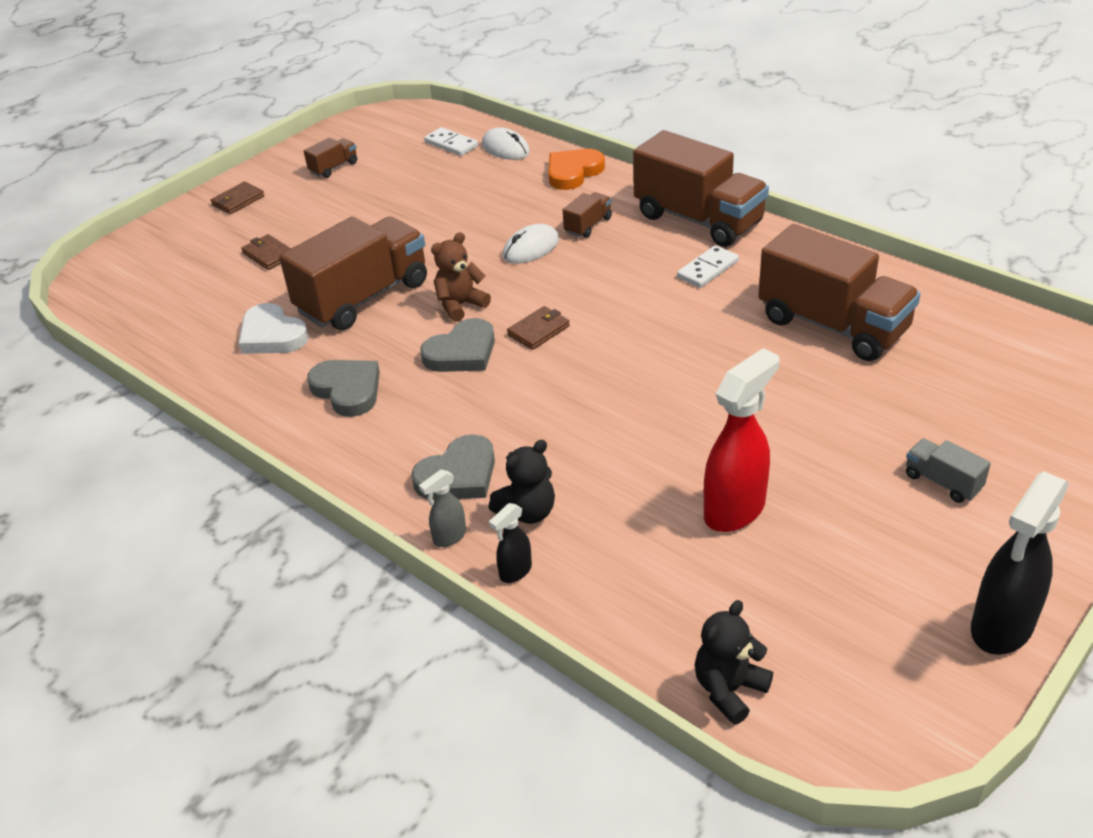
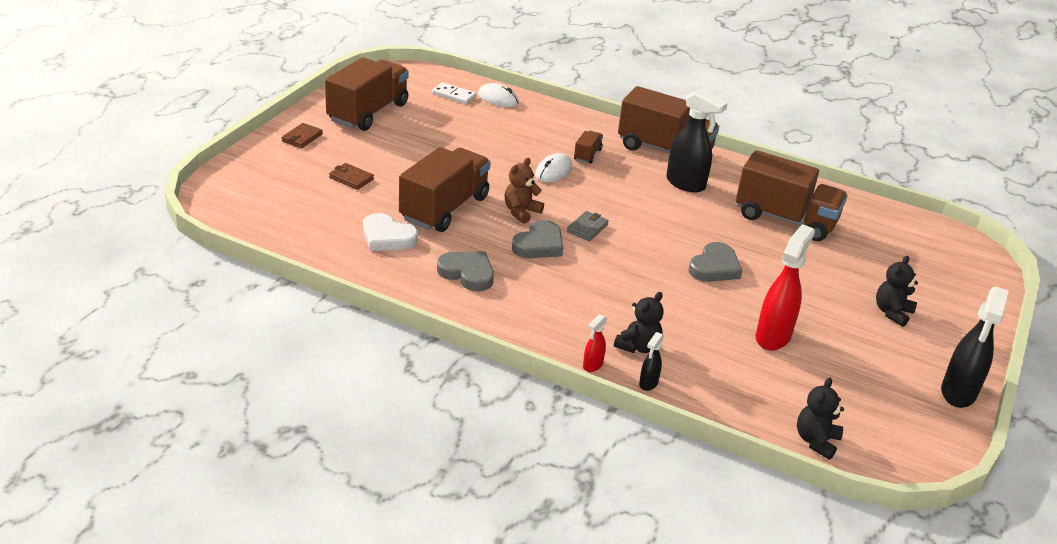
camera: 20 degrees left, 5 degrees down
brown truck [304,137,357,178] -> brown truck [325,57,409,131], size x2.31
grey heart [412,434,495,500] -> grey heart moved to [689,242,742,282]
grey spray bottle [419,469,466,547] -> red spray bottle [583,314,607,372]
brown wallet [507,306,570,350] -> grey wallet [567,211,609,241]
orange heart [548,149,605,190] -> none
white domino [677,245,739,288] -> black spray bottle [666,89,728,193]
grey truck [906,439,991,503] -> black teddy bear [876,256,918,327]

